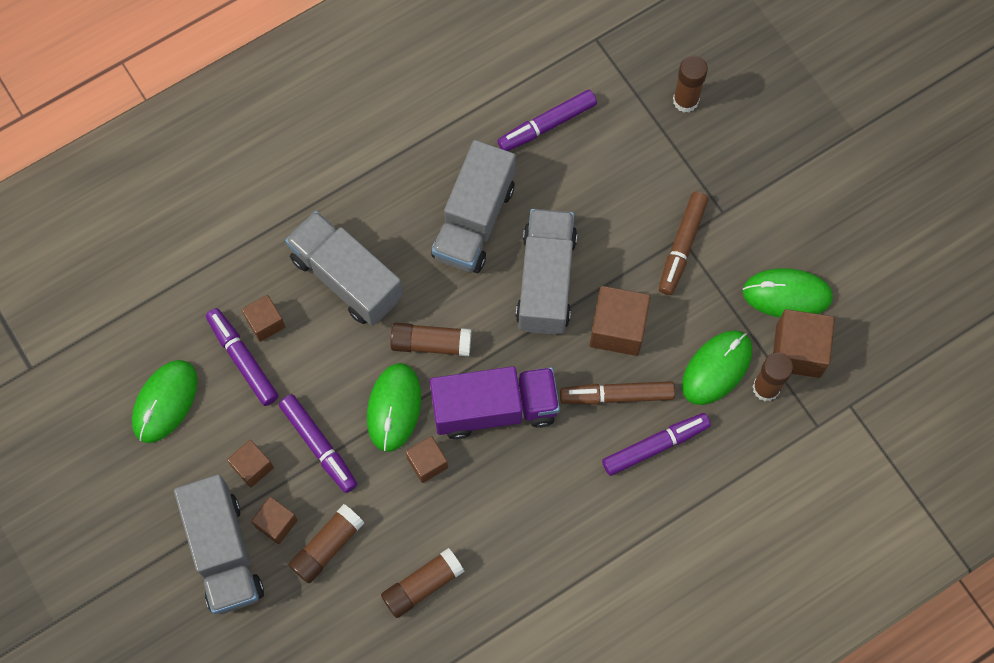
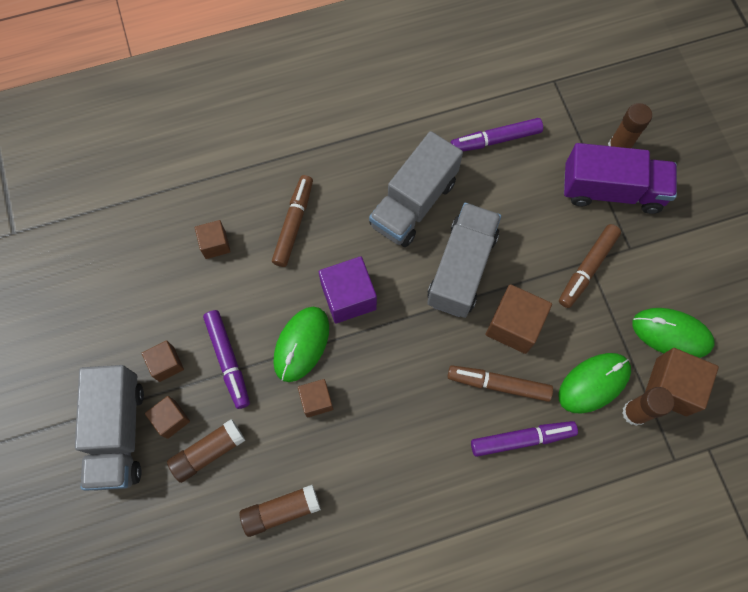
camera: 15 degrees right, 0 degrees up
green mouse [132,360,198,443] -> none
purple marker [206,308,279,406] -> none
grey truck [285,211,403,326] -> brown marker [272,175,313,267]
brown glue stick [390,323,471,356] -> purple cube [319,256,377,323]
purple truck [430,366,560,439] -> purple truck moved to [564,143,677,214]

